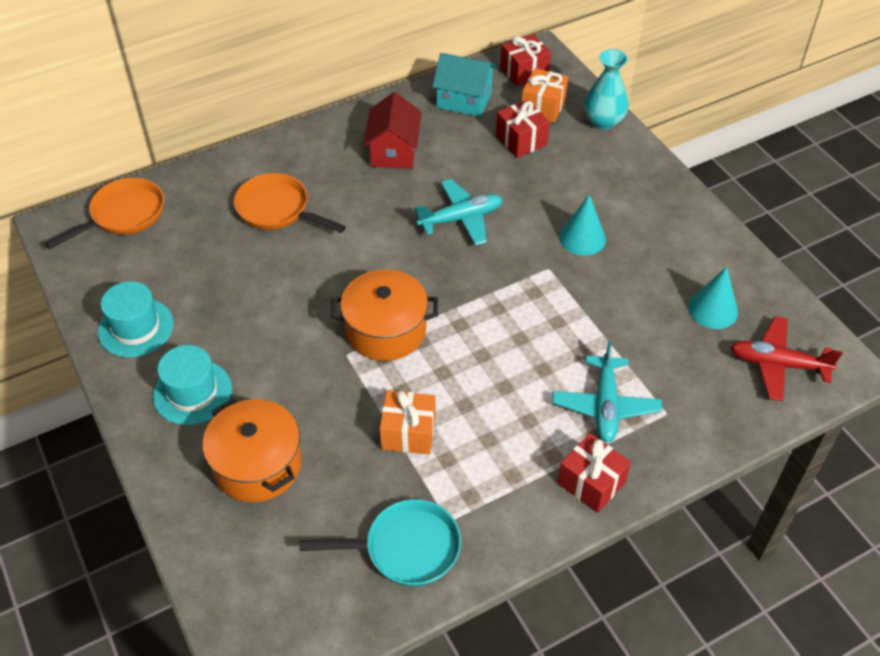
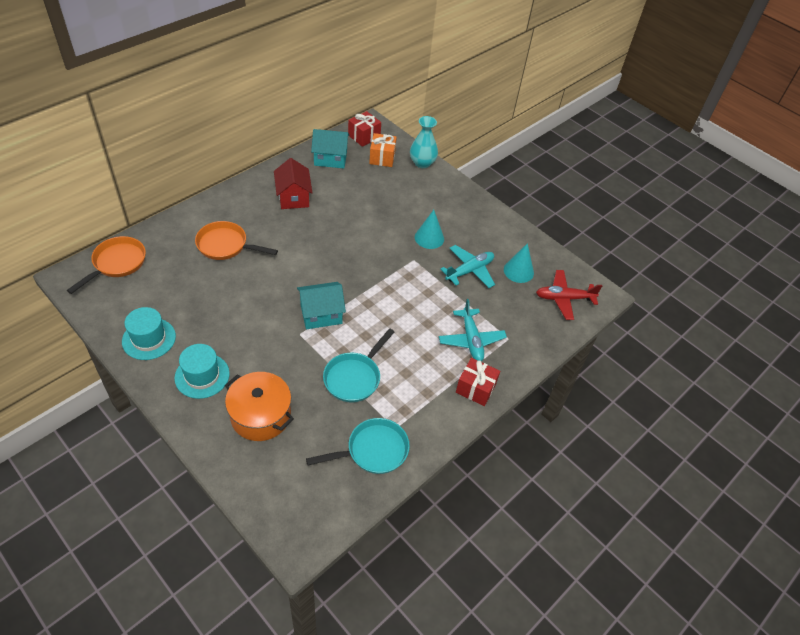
camera: 20 degrees left, 0 degrees up
orange pot [331,269,438,361] -> turquoise house [297,282,346,329]
orange gift [380,390,436,455] -> turquoise pan [323,328,394,403]
turquoise plane [414,179,503,246] -> turquoise plane moved to [441,245,495,288]
red gift [496,100,550,158] -> none

